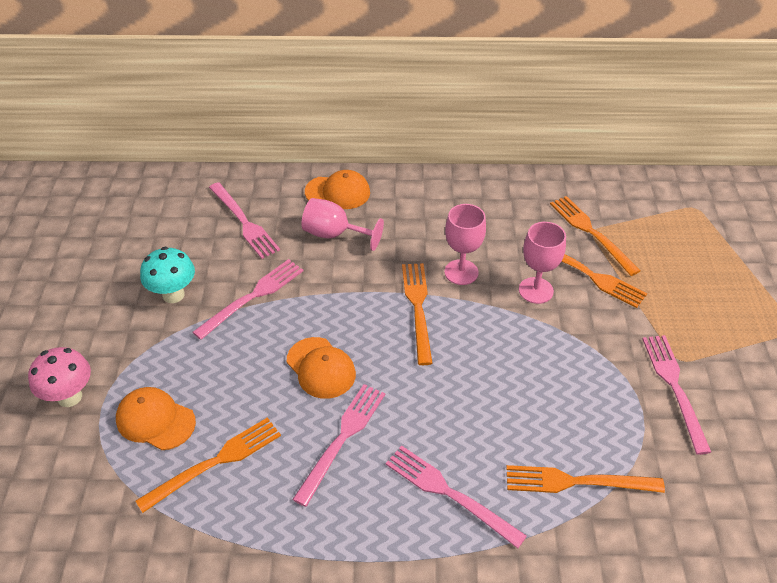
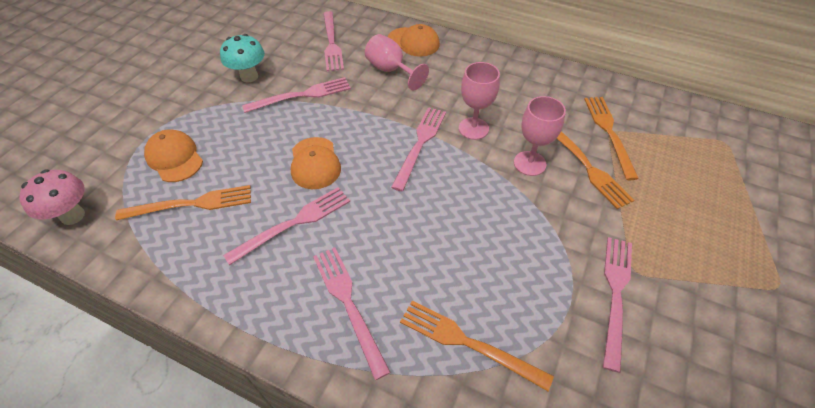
camera: 25 degrees right, 5 degrees up
pink mushroom [28,347,91,407] -> pink mushroom moved to [19,169,85,225]
orange fork [402,263,433,365] -> pink fork [391,107,446,191]

